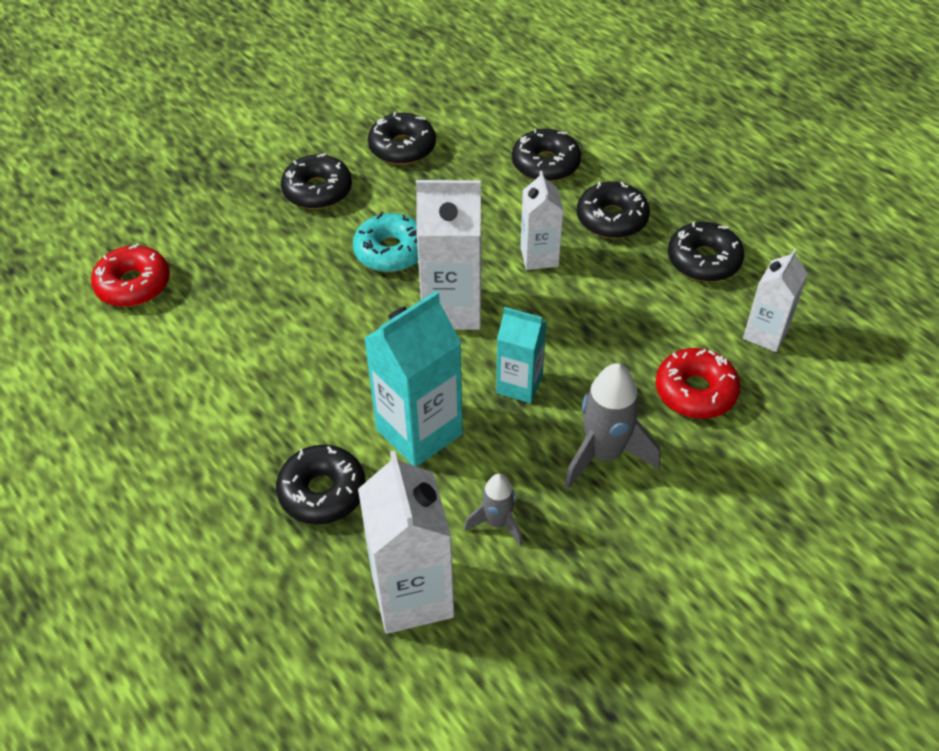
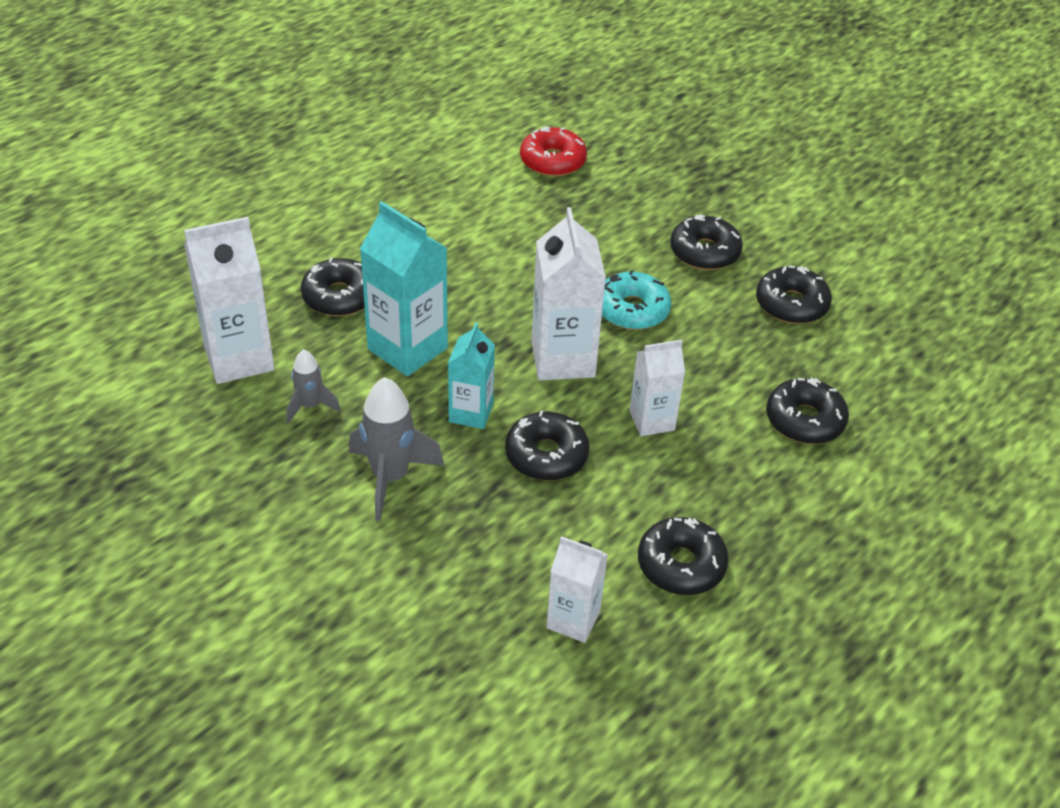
camera: 80 degrees right, 5 degrees down
black donut [577,181,650,239] -> black donut moved to [505,411,590,481]
red donut [656,348,741,419] -> none

